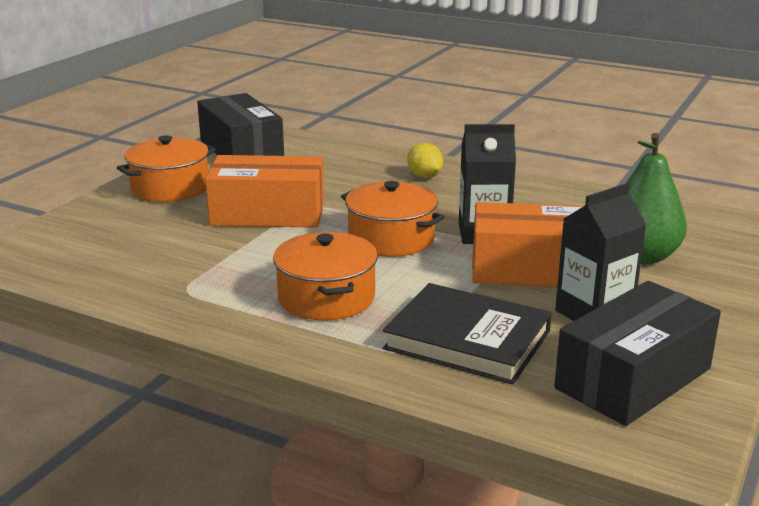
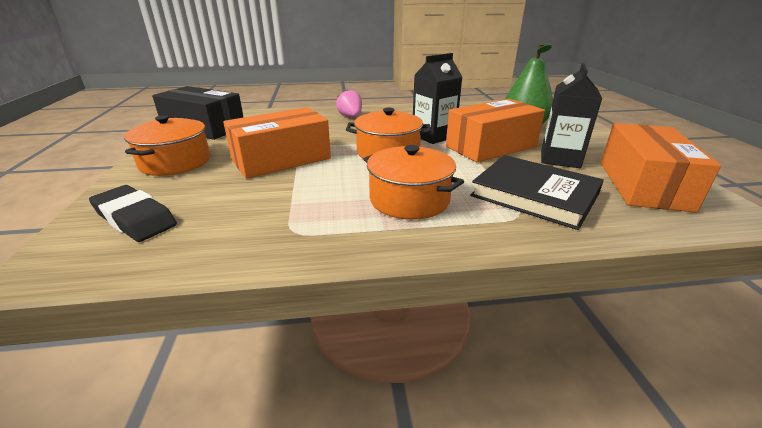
camera: 35 degrees left, 5 degrees up
black book [383,283,552,385] -> black book turned 45 degrees clockwise [470,155,604,230]
yellow lemon [407,143,443,178] -> pink strawberry [336,90,362,117]
black box [554,281,721,426] -> orange box [601,123,721,212]
none -> black eraser [89,185,177,242]

